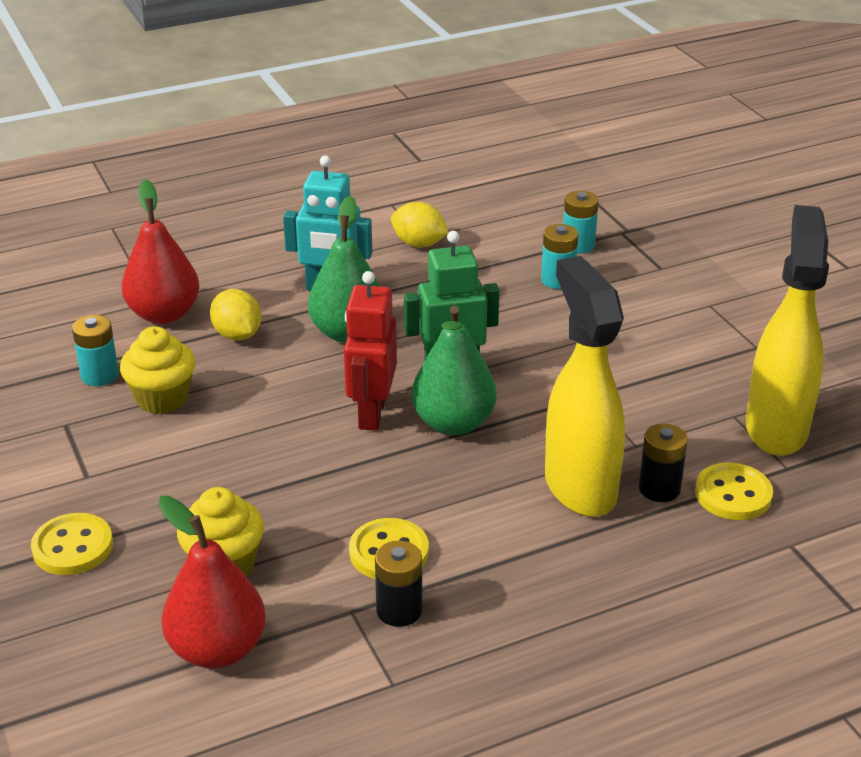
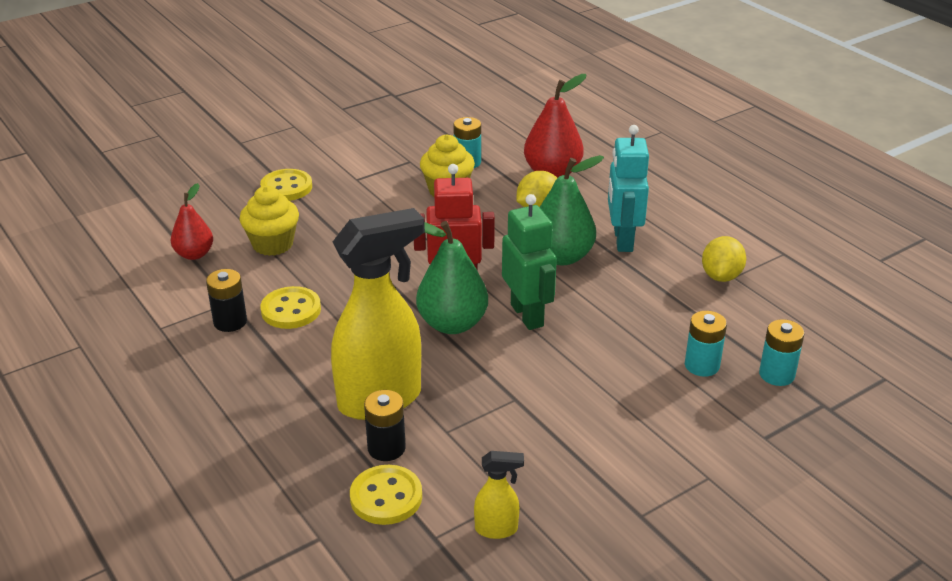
camera: 80 degrees right, 0 degrees up
red pear [158,496,266,669] -> red pear [171,183,213,260], size x0.63
yellow spray bottle [746,205,829,456] -> yellow spray bottle [474,451,524,539], size x0.43

